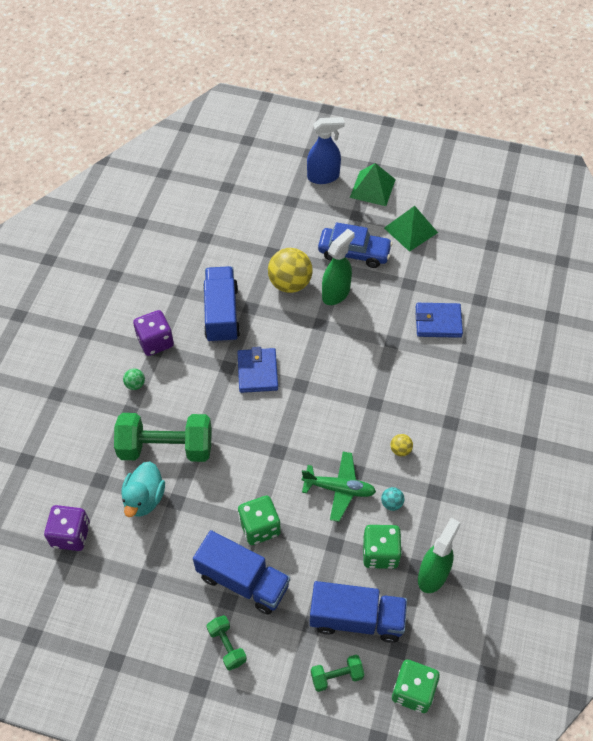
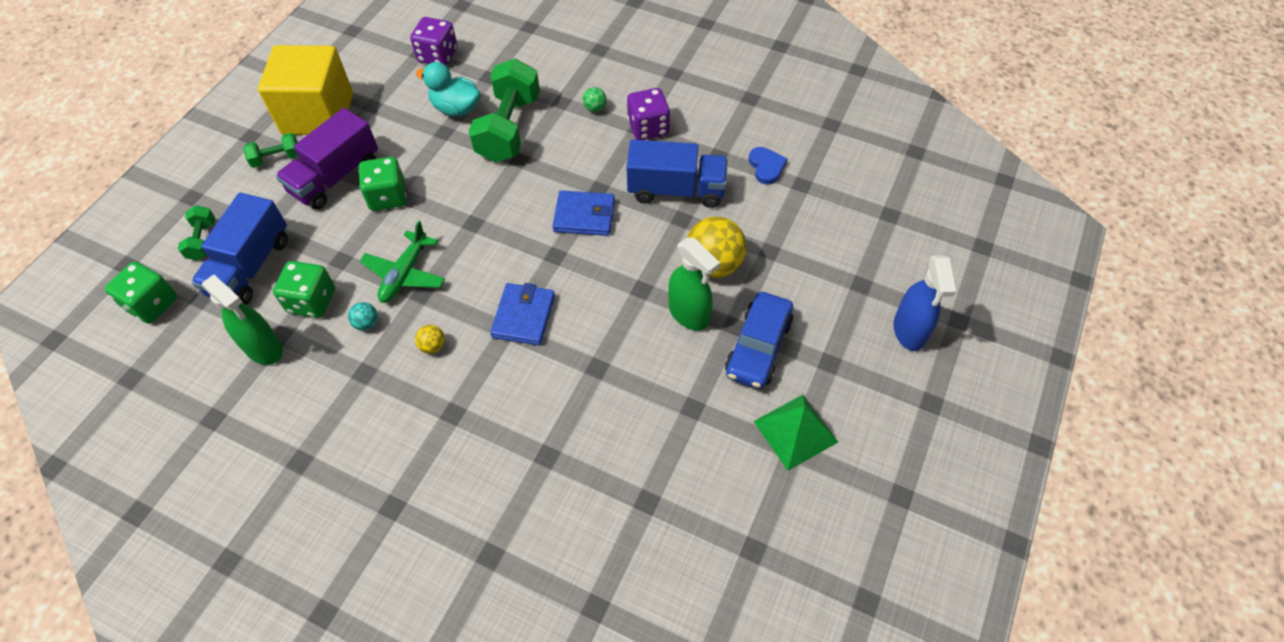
camera: 100 degrees right, 0 degrees up
blue truck [193,530,290,615] -> purple truck [276,108,378,210]
green pyramid [350,163,396,206] -> none
blue wallet [416,303,463,338] -> blue wallet moved to [490,283,555,346]
none -> yellow cube [258,45,353,135]
none -> blue heart [749,147,788,184]

